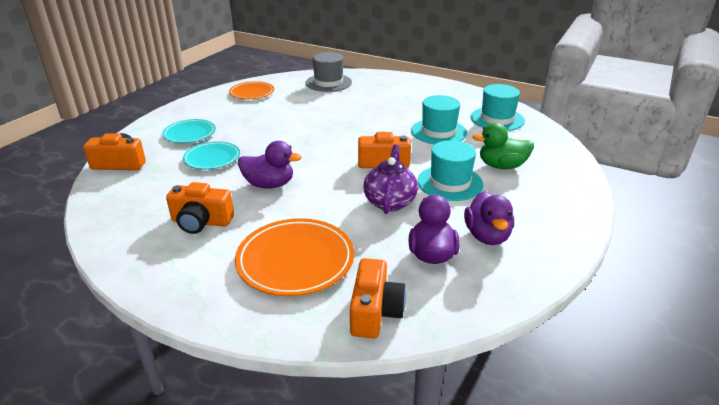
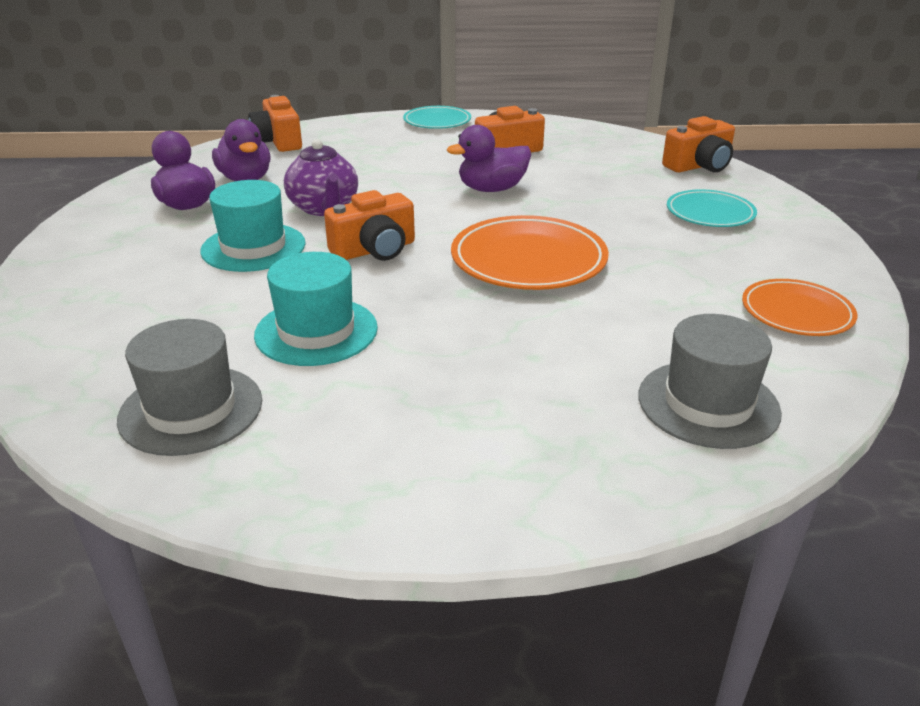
camera: 150 degrees right, 0 degrees up
turquoise plate [183,141,240,170] -> turquoise plate moved to [403,106,471,129]
orange plate [235,218,354,296] -> orange plate moved to [451,215,609,290]
turquoise hat [470,84,525,131] -> grey hat [117,319,262,456]
green duck [473,123,534,169] -> none

